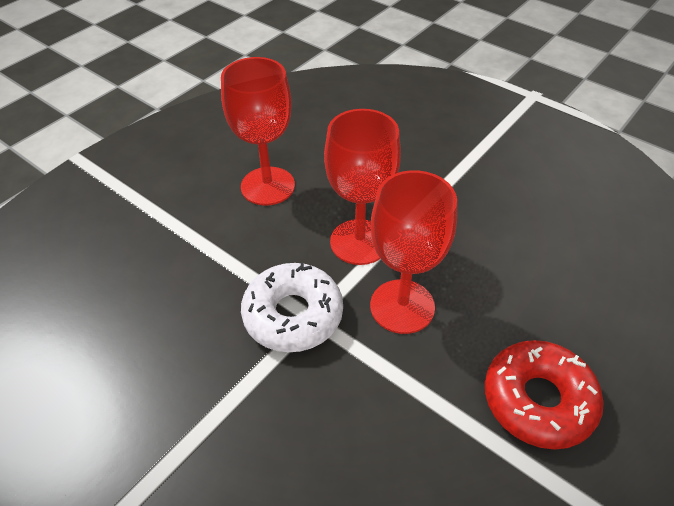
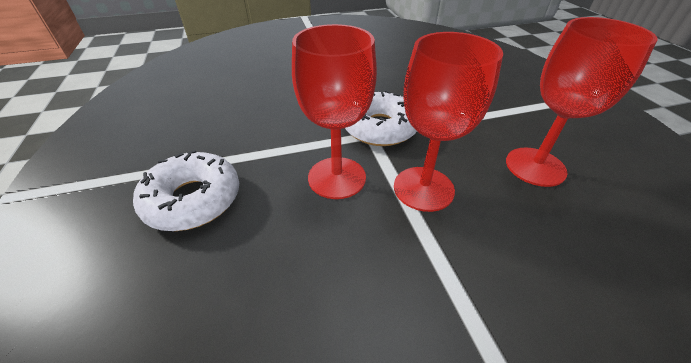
camera: 125 degrees right, 5 degrees down
red donut [485,340,604,450] -> white donut [133,150,239,231]

